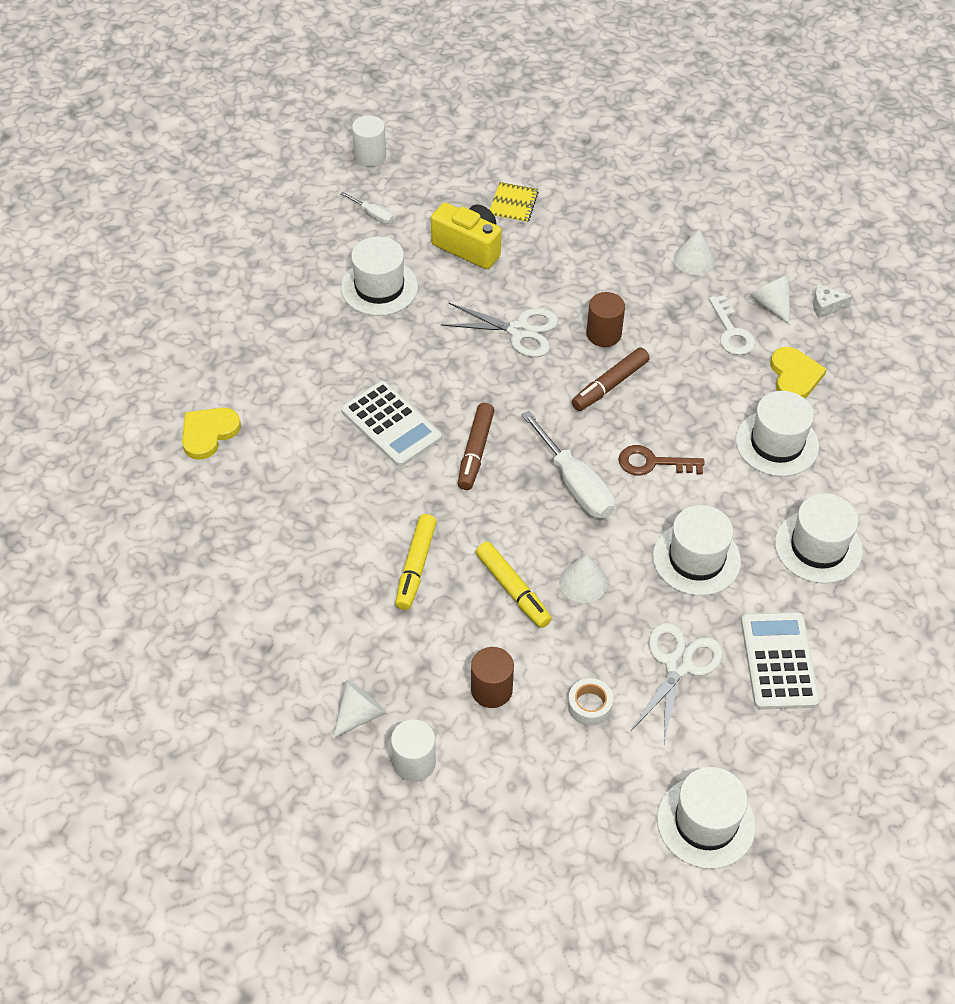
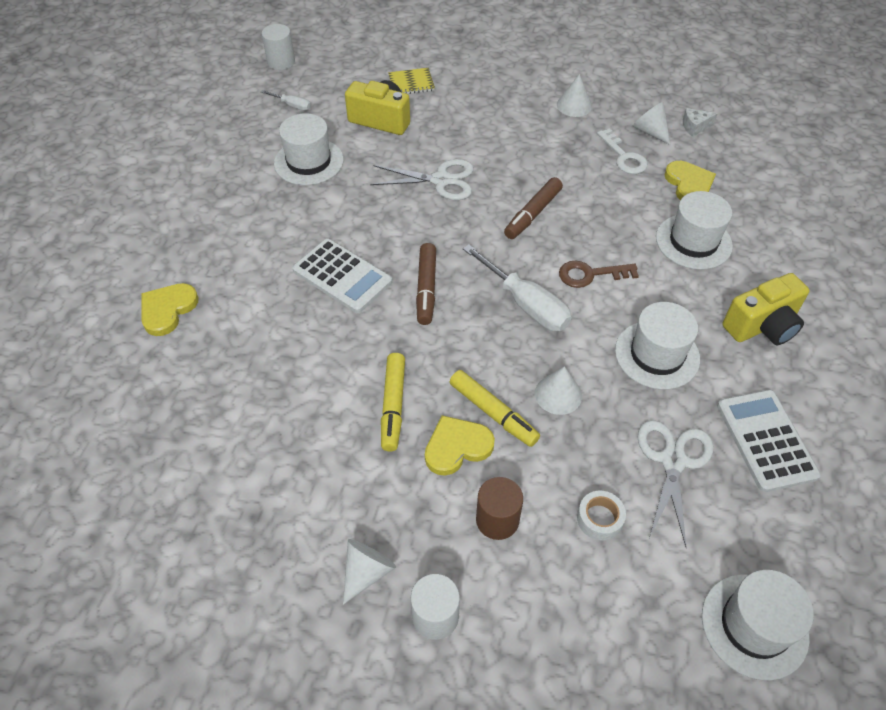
camera: 10 degrees left, 0 degrees up
yellow notebook [490,182,539,224] -> yellow notebook turned 75 degrees clockwise [388,68,435,94]
brown cylinder [586,292,625,347] -> none
white hat [775,493,863,583] -> yellow camera [723,273,810,345]
none -> yellow heart [425,415,495,476]

